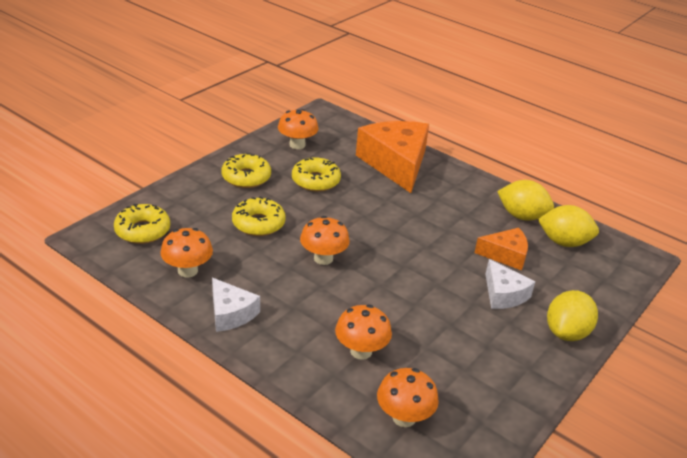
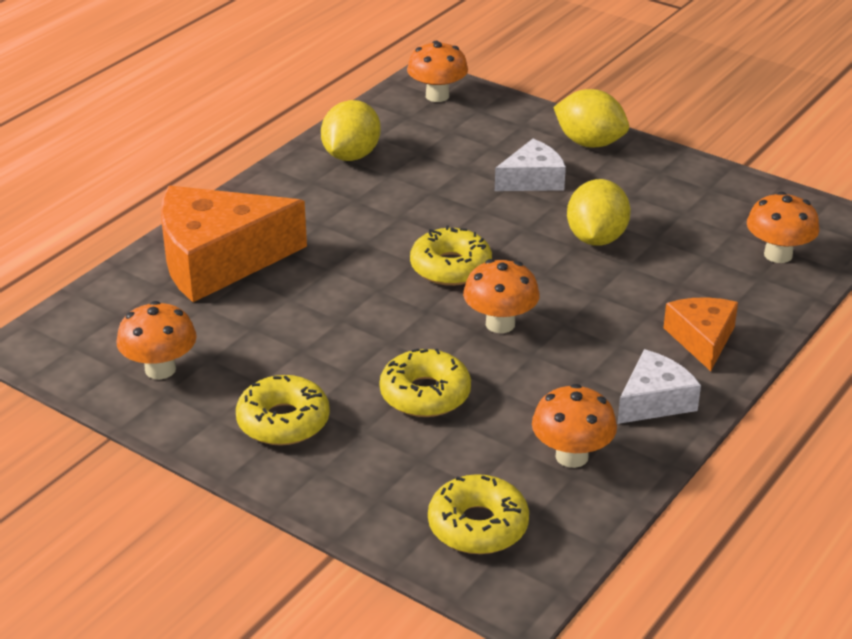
camera: 90 degrees left, 0 degrees up
yellow donut [292,157,341,192] -> yellow donut moved to [410,225,492,286]
orange mushroom [335,305,392,360] -> orange mushroom moved to [407,41,468,102]
orange cheese [475,228,528,271] -> orange cheese moved to [663,298,738,371]
yellow lemon [538,205,599,247] -> yellow lemon moved to [567,179,631,246]

